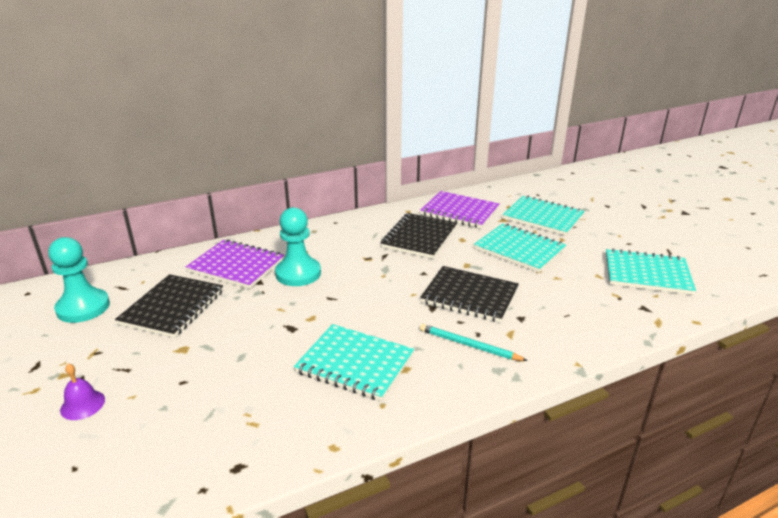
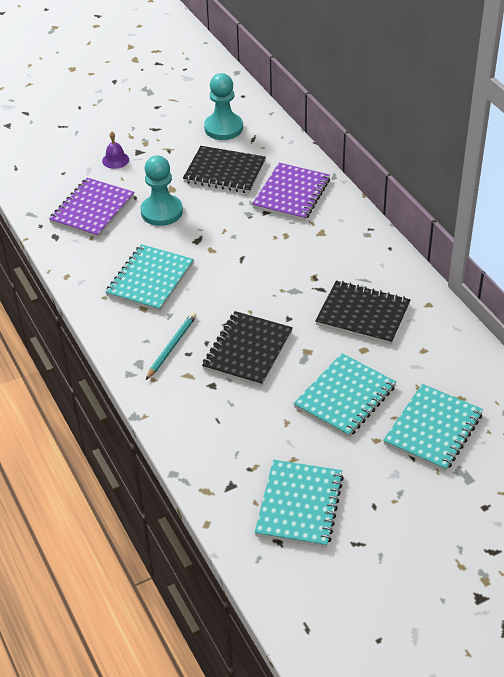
camera: 90 degrees right, 15 degrees up
turquoise pawn [275,207,321,286] -> turquoise pawn moved to [141,155,183,226]
purple notebook [420,191,499,228] -> purple notebook moved to [49,178,135,238]

